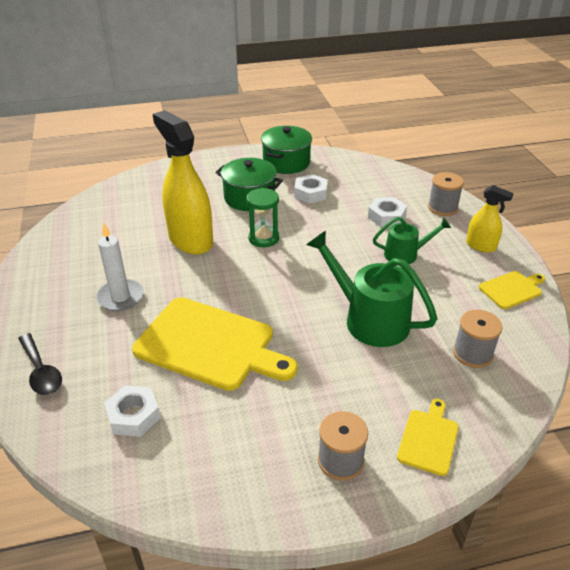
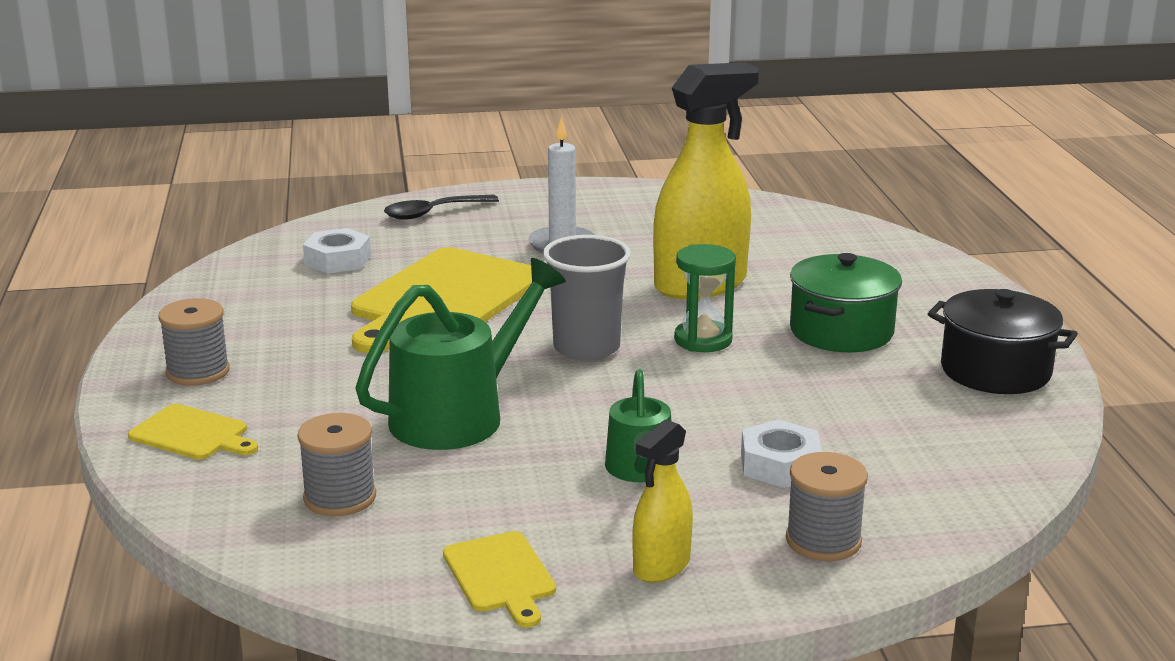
camera: 95 degrees right, 15 degrees down
green pot [261,126,312,174] -> black pot [928,289,1078,394]
white nut [294,174,328,204] -> none
none -> grey cup [543,235,631,361]

